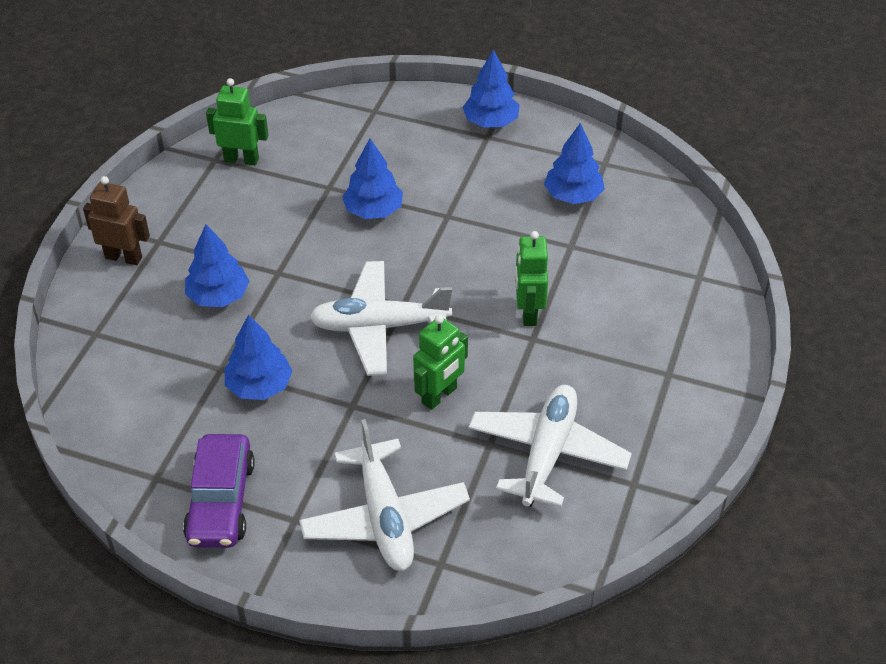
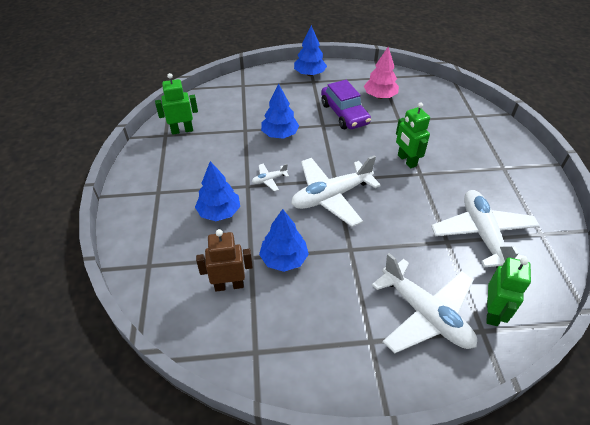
camera: 25 degrees left, 0 degrees up
brown robot [83,176,150,265] -> brown robot moved to [196,229,253,292]
purple car [183,434,255,548] -> purple car moved to [321,80,371,129]
green robot [413,315,468,410] -> green robot moved to [486,257,531,326]
blue tree [544,123,605,204] -> pink tree [364,47,399,99]
none -> white plane [252,164,289,191]

